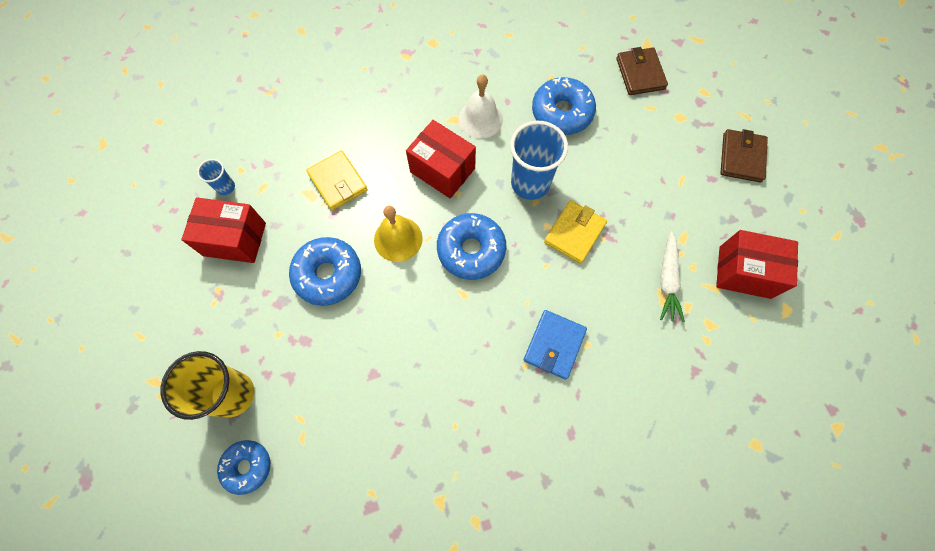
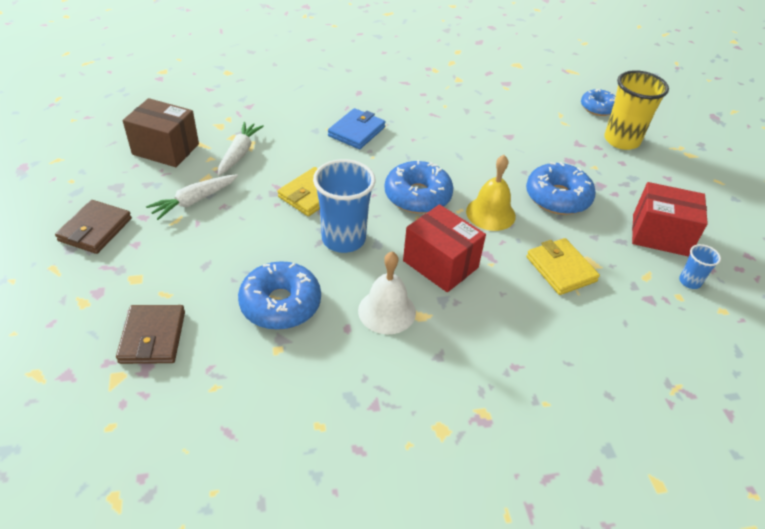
camera: 175 degrees left, 25 degrees down
red box [716,230,798,299] -> brown box [123,98,199,167]
none -> white carrot [146,174,238,220]

